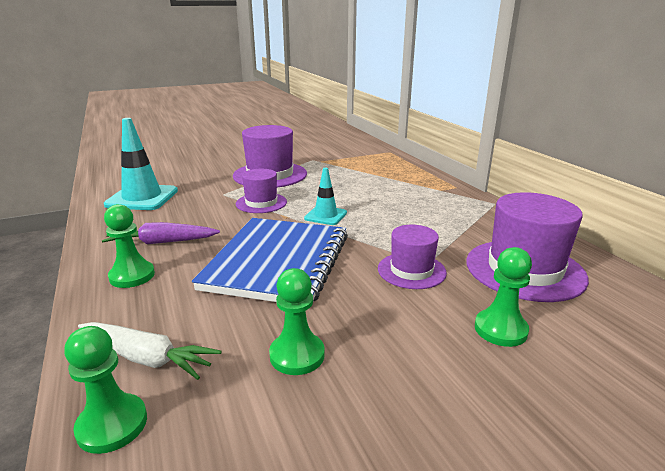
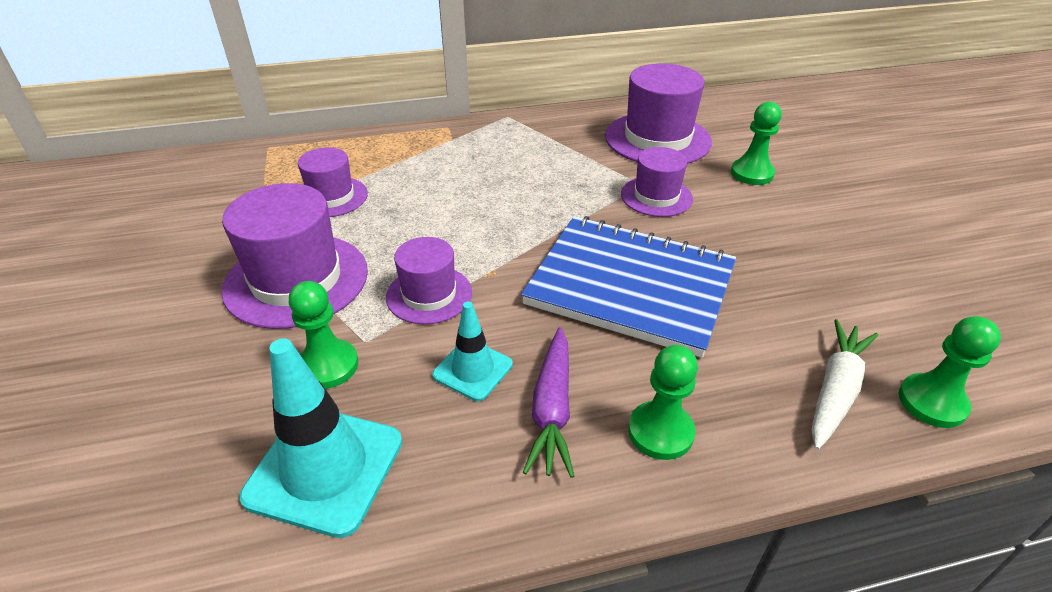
camera: 80 degrees left, 15 degrees up
green pawn [269,268,325,375] -> green pawn moved to [289,281,358,389]
turquoise traffic cone [304,168,347,225] -> turquoise traffic cone moved to [432,302,513,401]
none -> purple hat [298,147,368,217]

